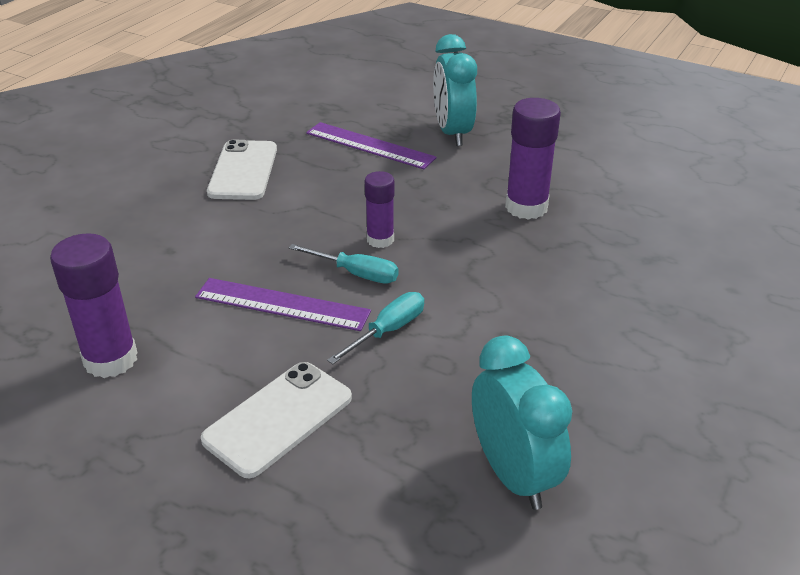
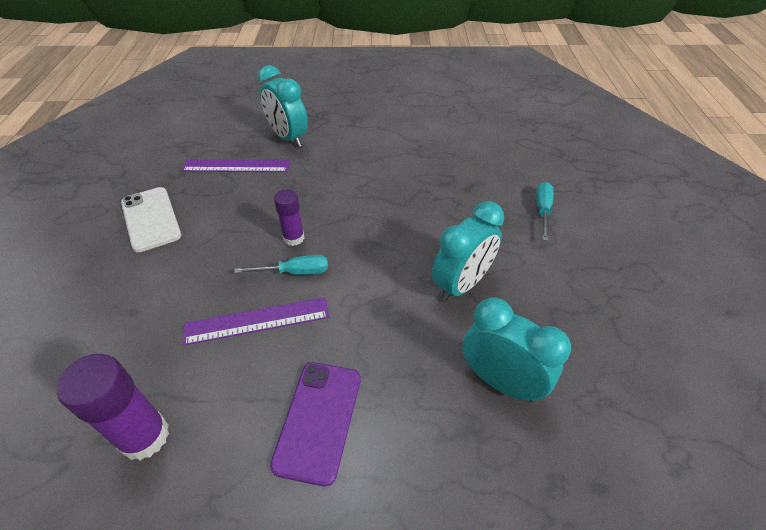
camera: 30 degrees left, 10 degrees up
white phone [201,362,352,478] -> purple phone [270,362,361,487]
turquoise screwdriver [327,292,424,364] -> turquoise screwdriver moved to [536,182,554,241]
purple glue stick [505,98,561,220] -> none
none -> turquoise clock [432,201,504,302]

